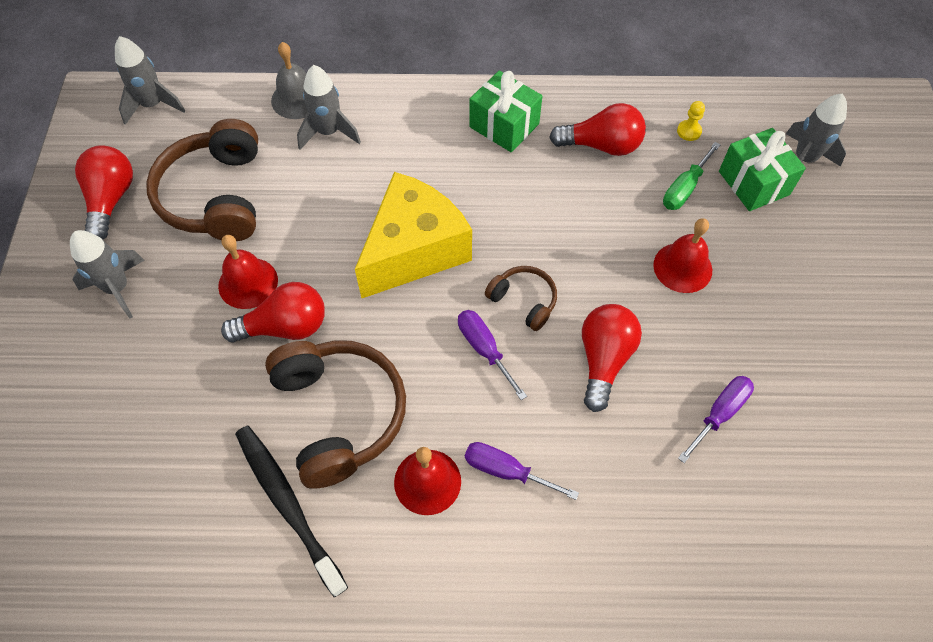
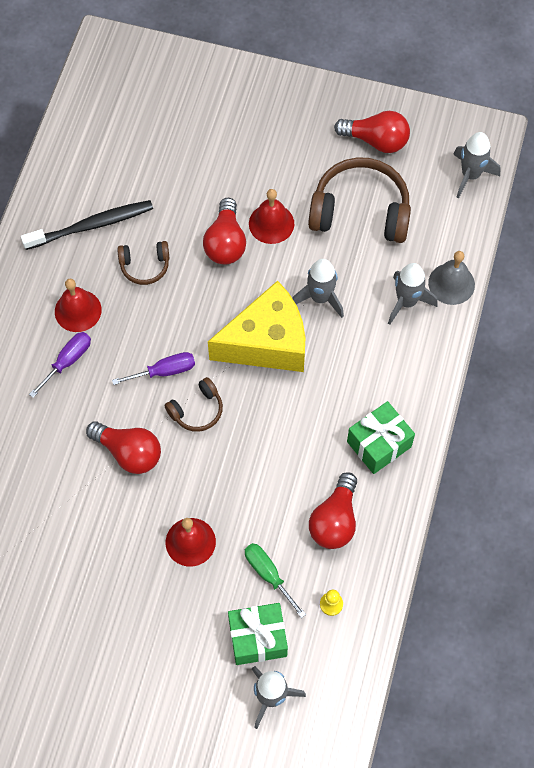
camera: 105 degrees right, 5 degrees up
grey rocket [70,230,145,319] -> grey rocket moved to [292,259,344,318]
brown headphones [265,340,406,489] -> brown headphones [117,241,169,285], size x0.51
yellow cheese [355,172,472,298] -> yellow cheese turned 75 degrees counterclockwise [208,280,305,372]
purple screwdriver [678,376,754,463] -> none

